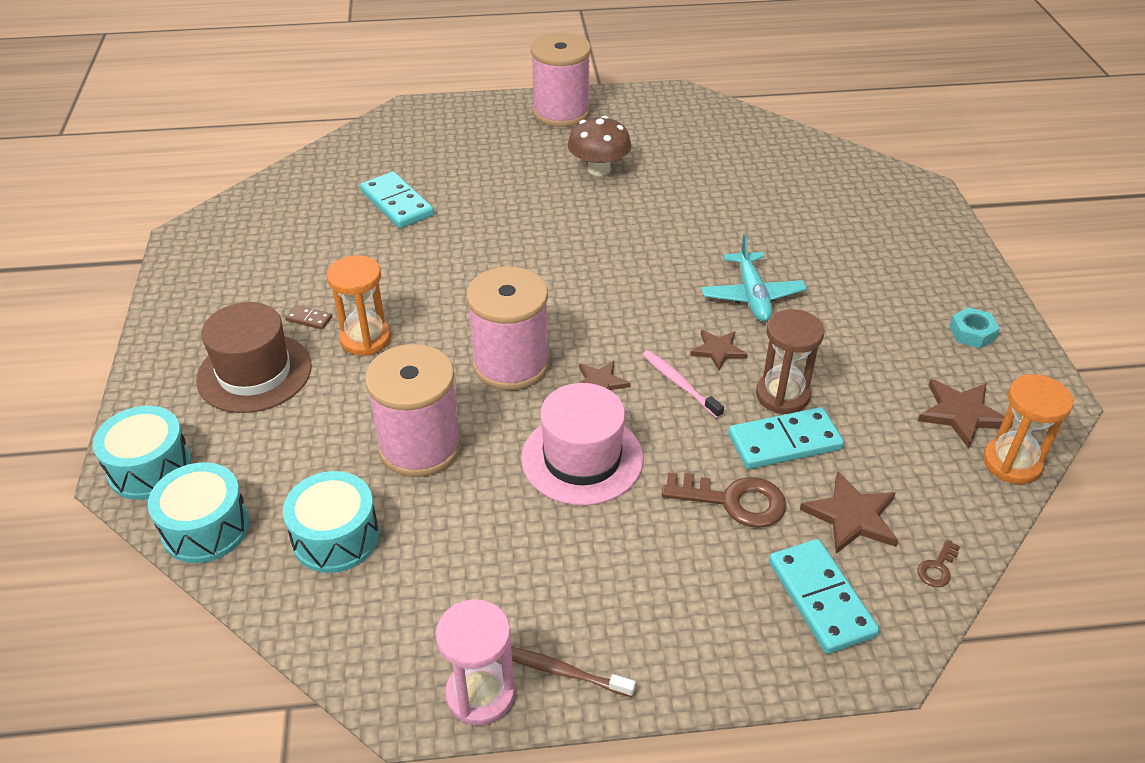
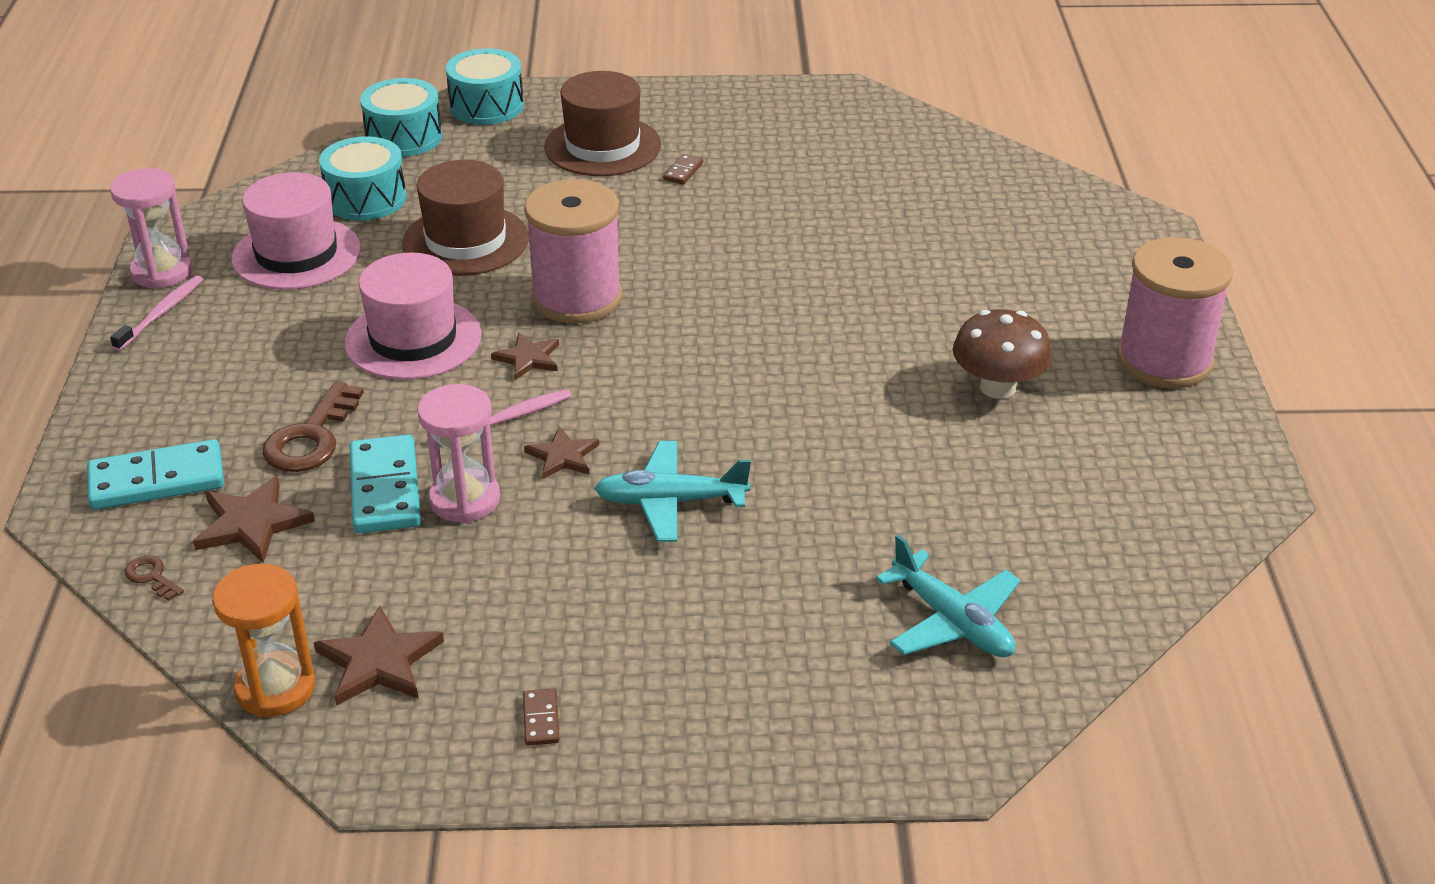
camera: 95 degrees right, 5 degrees down
orange hourglass [327,255,391,356] -> none
turquoise domino [360,171,434,228] -> none
pink spool [365,344,462,477] -> brown hat [402,160,529,276]
brown toothbrush [511,647,636,697] -> pink toothbrush [110,276,203,351]
brown hourglass [756,309,824,414] -> pink hourglass [417,384,500,523]
turquoise nut [949,307,1000,348] -> brown domino [523,688,560,746]
none -> pink hat [231,172,361,290]
none -> turquoise plane [876,535,1020,657]

